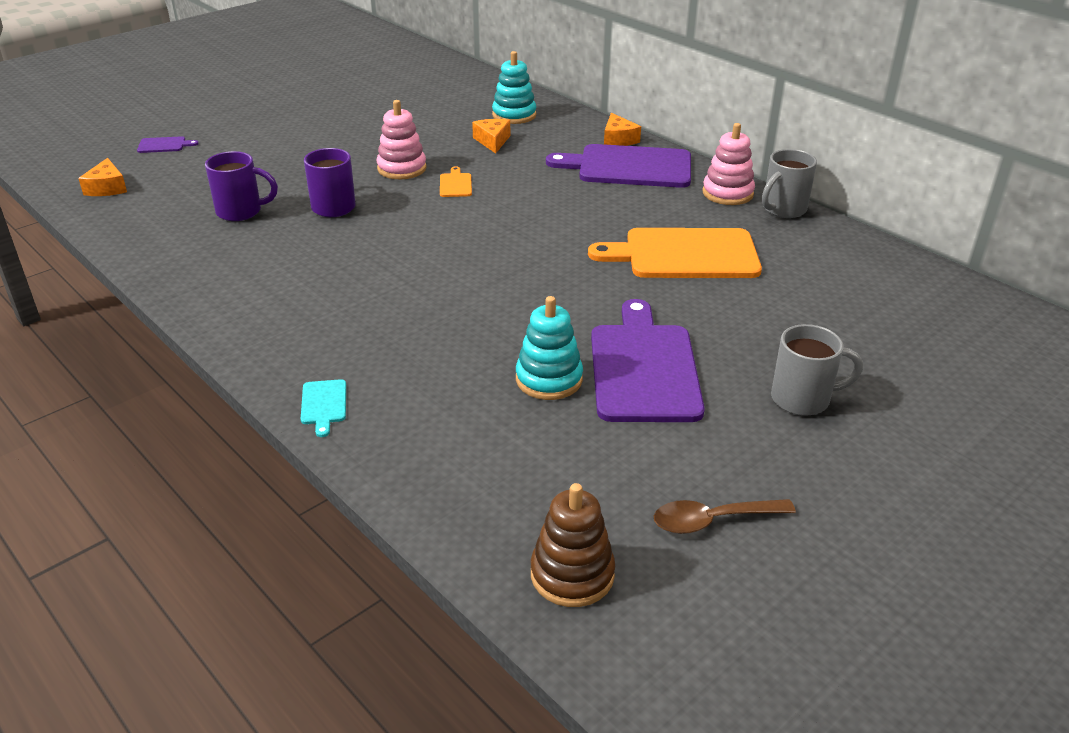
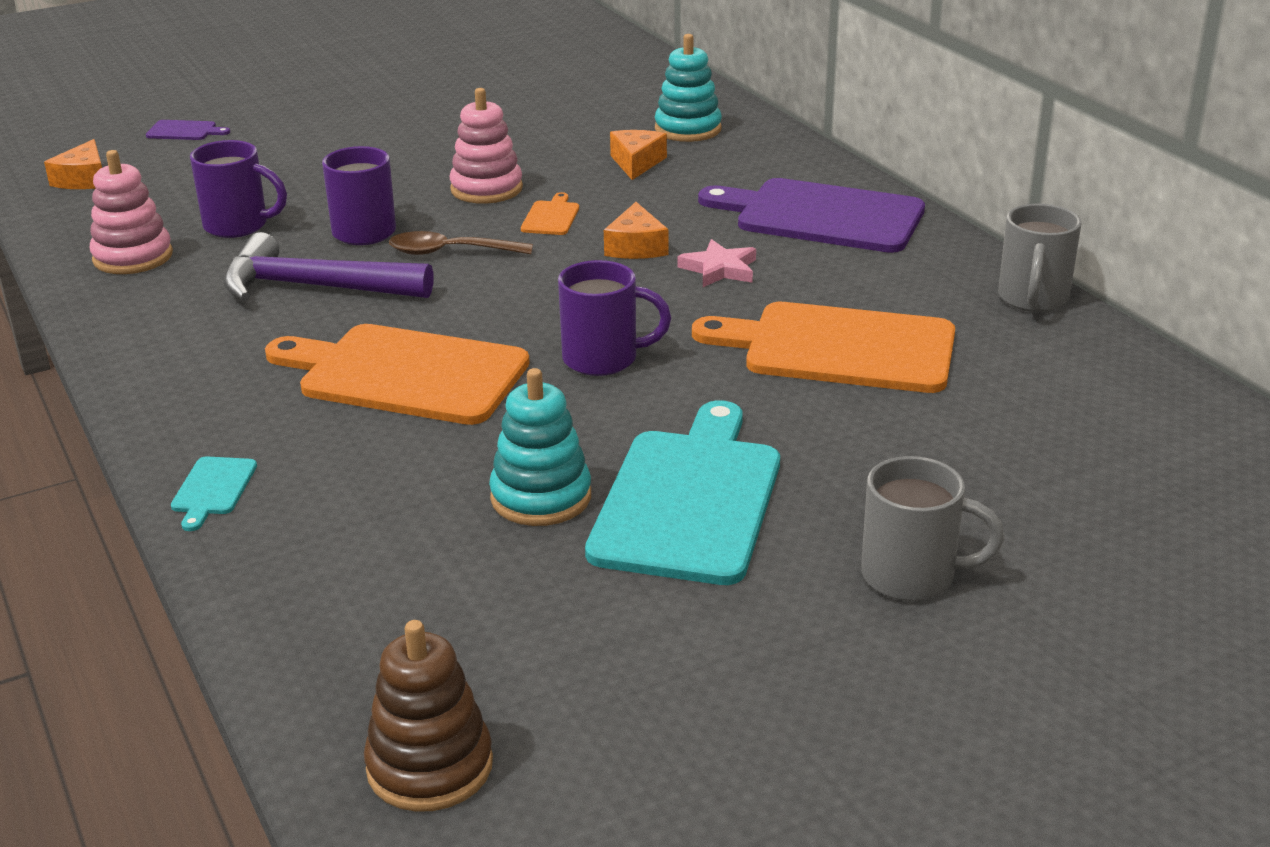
camera: 15 degrees right, 5 degrees down
purple cutting board [591,299,705,422] -> turquoise cutting board [585,400,780,585]
orange cheese [604,113,641,146] -> orange cheese moved to [604,202,668,259]
brown spoon [654,499,796,534] -> brown spoon moved to [389,231,533,255]
pink stacking toy [702,123,755,205] -> pink stacking toy moved to [90,150,173,274]
grey mug [762,149,817,218] -> grey mug turned 45 degrees counterclockwise [998,203,1081,312]
none -> purple hammer [224,232,434,301]
none -> orange cutting board [265,324,530,425]
none -> purple mug [558,260,671,376]
none -> pink star [677,239,756,287]

